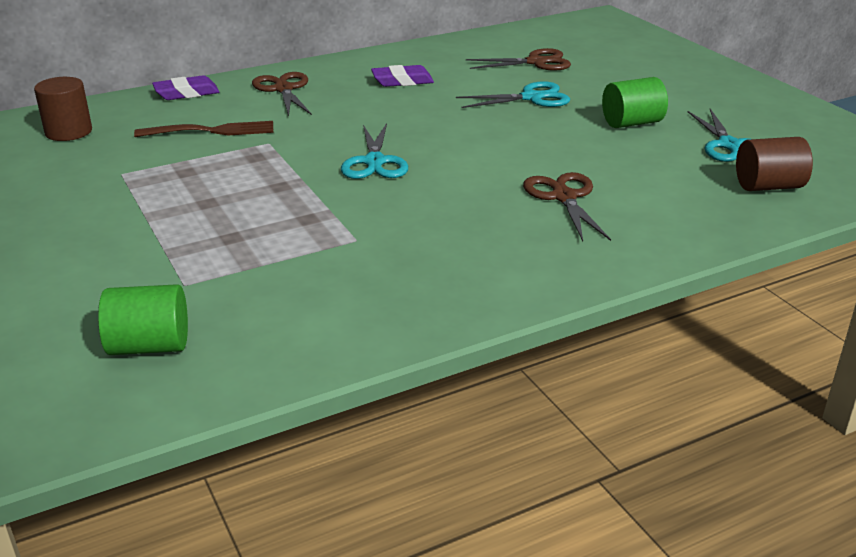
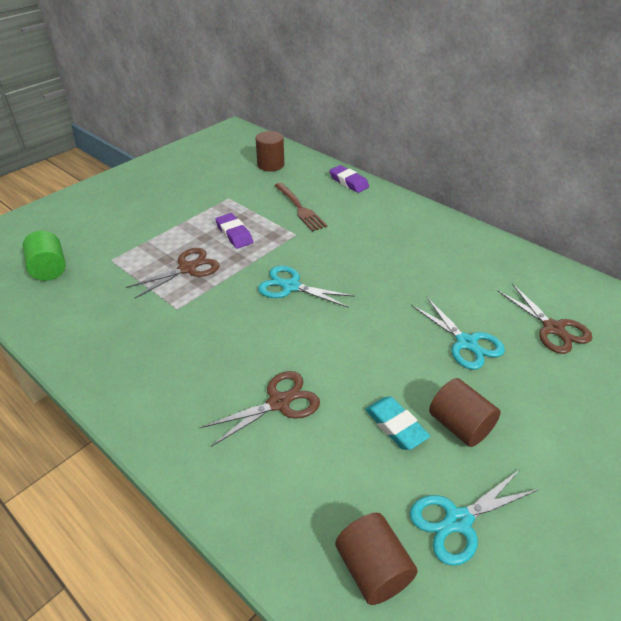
camera: 70 degrees right, 10 degrees up
brown scissors [252,72,312,116] -> brown scissors moved to [126,248,220,298]
turquoise scissors [341,123,408,179] -> turquoise scissors turned 45 degrees clockwise [258,266,355,308]
purple eraser [371,65,434,87] -> purple eraser moved to [216,213,253,249]
green cylinder [602,77,668,128] -> brown cylinder [429,378,501,447]
none -> turquoise eraser [365,397,430,450]

